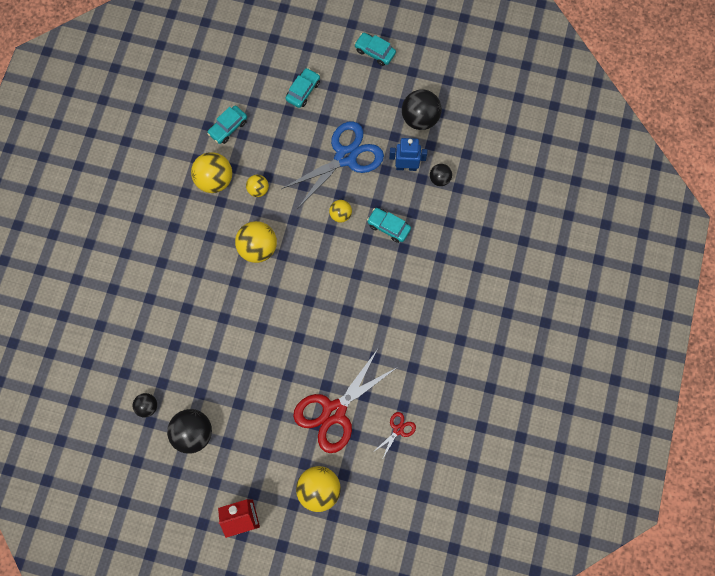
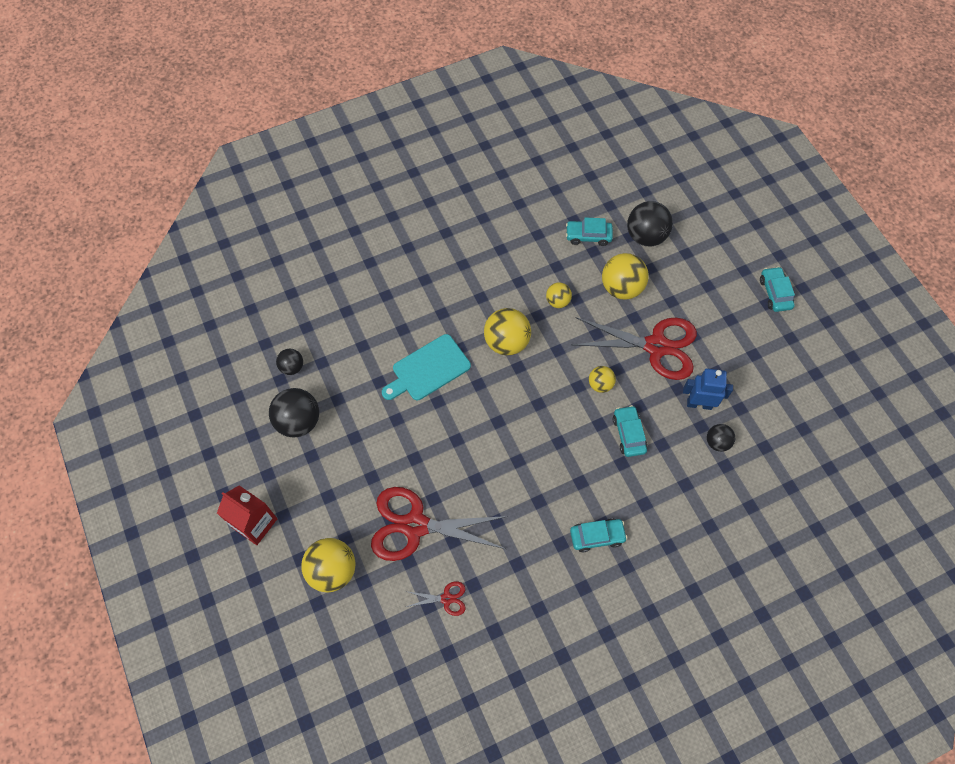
camera: 50 degrees right, 10 degrees down
yellow ball [191,152,232,193] -> yellow ball moved to [602,253,649,300]
blue scissors [281,121,384,208] -> red scissors [572,317,697,380]
turquoise car [286,68,320,108] -> turquoise car moved to [570,518,627,552]
blue robot [389,138,427,171] -> blue robot turned 45 degrees counterclockwise [683,369,733,410]
black ball [402,89,442,130] -> black ball moved to [627,201,673,246]
none -> turquoise cutting board [382,334,471,400]

